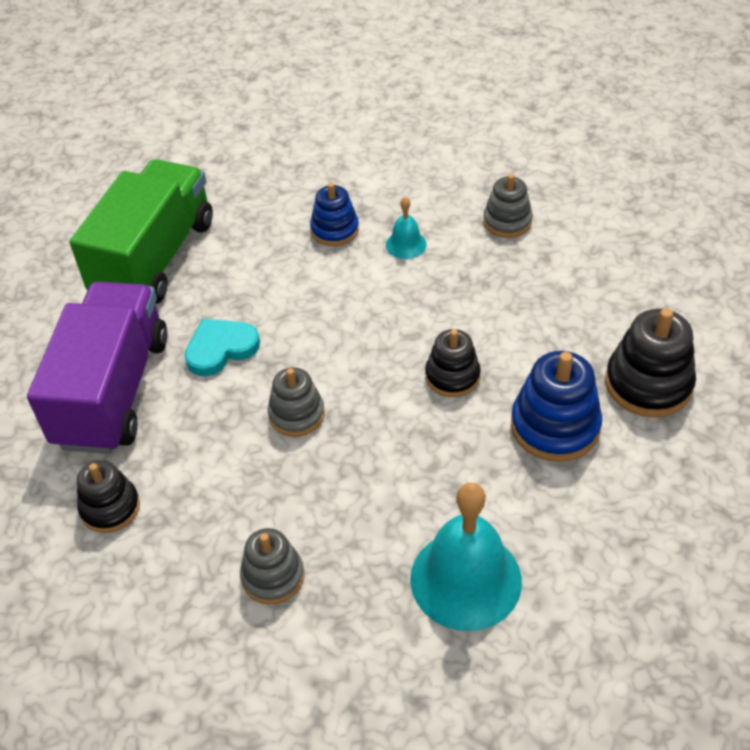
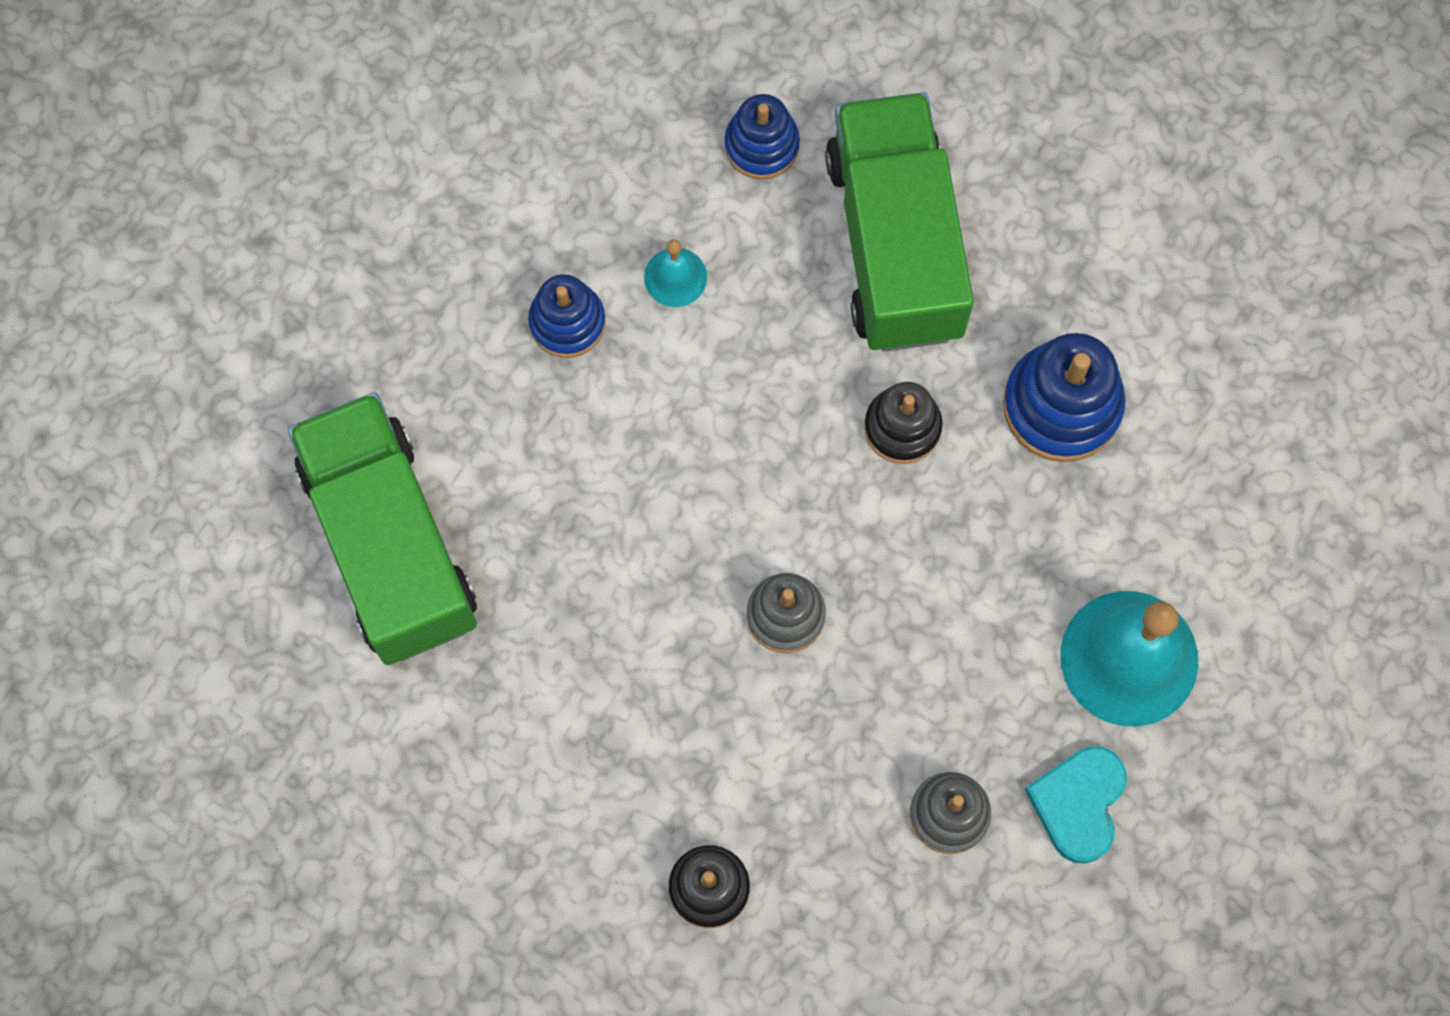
camera: 45 degrees left, 25 degrees up
purple truck [27,282,167,454] -> none
turquoise heart [185,319,260,376] -> turquoise heart moved to [1025,746,1127,864]
grey stacking toy [483,174,533,238] -> blue stacking toy [725,94,800,179]
black stacking toy [605,308,696,418] -> none
none -> green truck [825,92,974,352]

